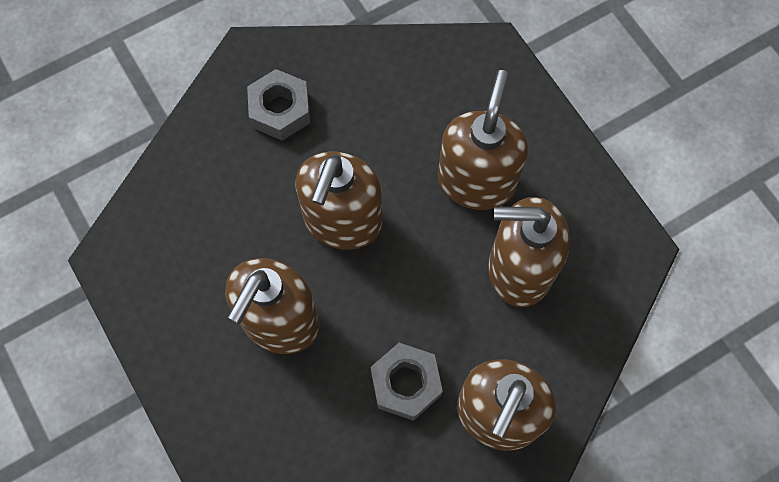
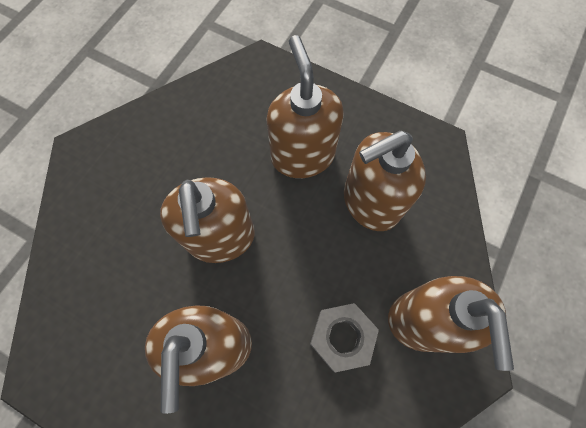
camera: 30 degrees left, 0 degrees up
grey nut [247,69,311,141] -> none

